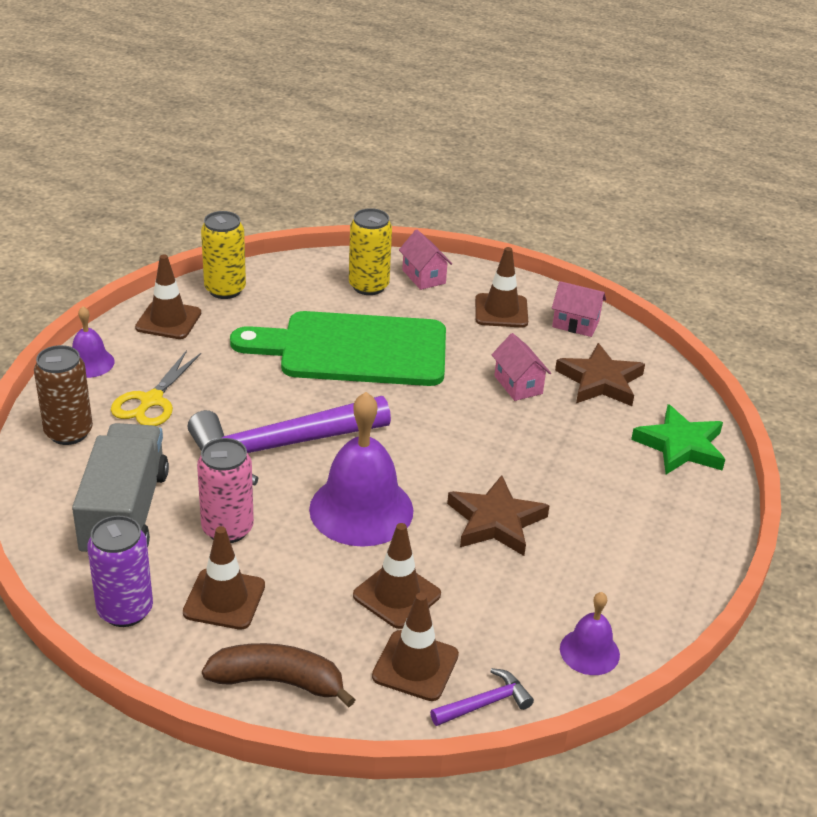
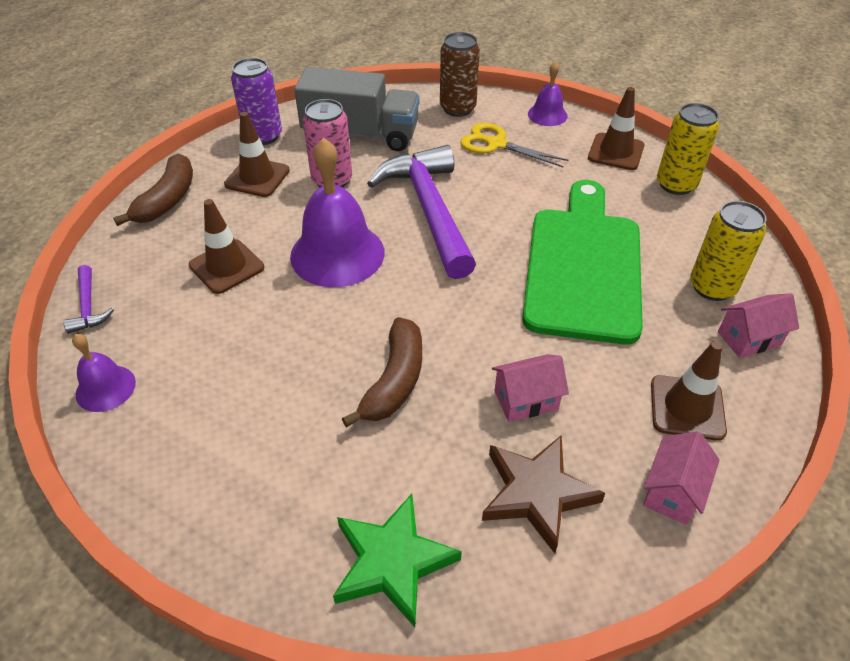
camera: 100 degrees right, 10 degrees up
brown traffic cone [372,593,459,701] -> none
brown star [447,475,549,556] -> none
none -> brown banana [342,317,422,428]

